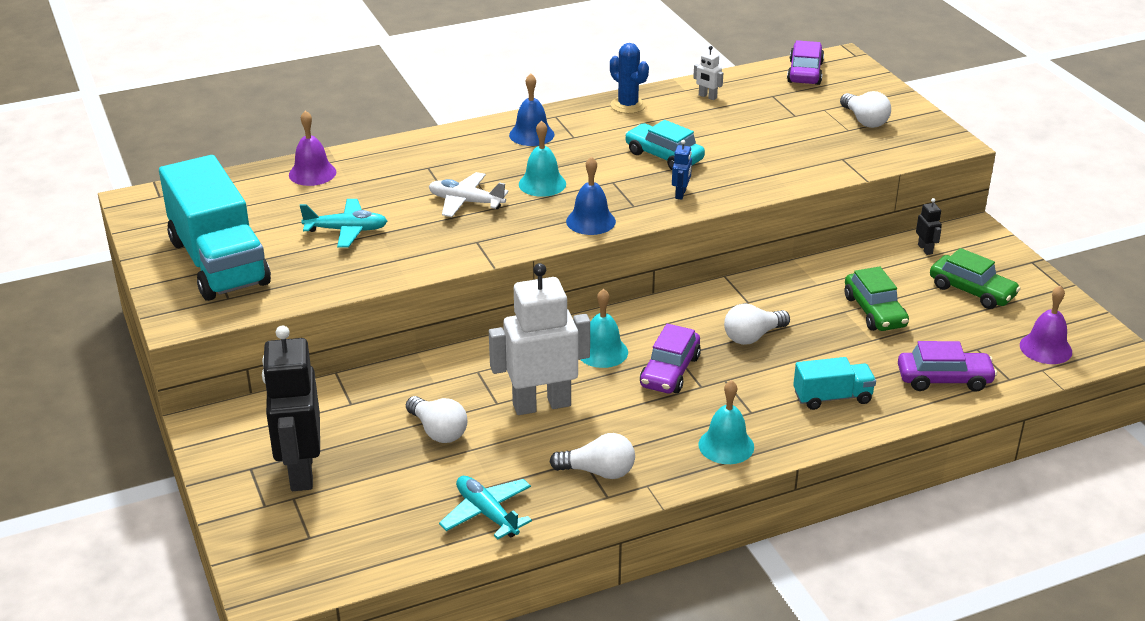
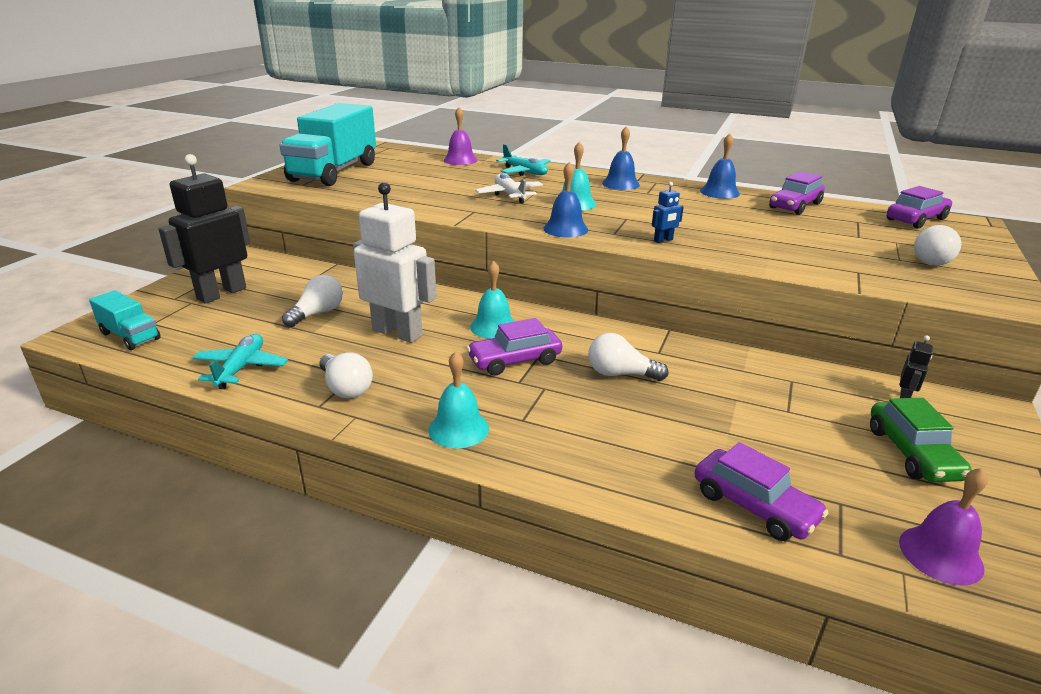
camera: 45 degrees right, 5 degrees down
turquoise plane [300,199,387,248] -> turquoise plane moved to [496,144,551,176]
white light bulb [406,396,467,443] -> white light bulb turned 150 degrees counterclockwise [282,275,343,327]
blue cactus [610,43,649,114] -> blue bell [700,133,740,199]
turquoise car [625,120,705,170] -> none
white robot [693,46,723,100] -> purple car [769,171,825,215]
turquoise truck [793,357,876,410] -> turquoise truck moved to [89,290,161,350]
green car [845,267,909,331] -> none

